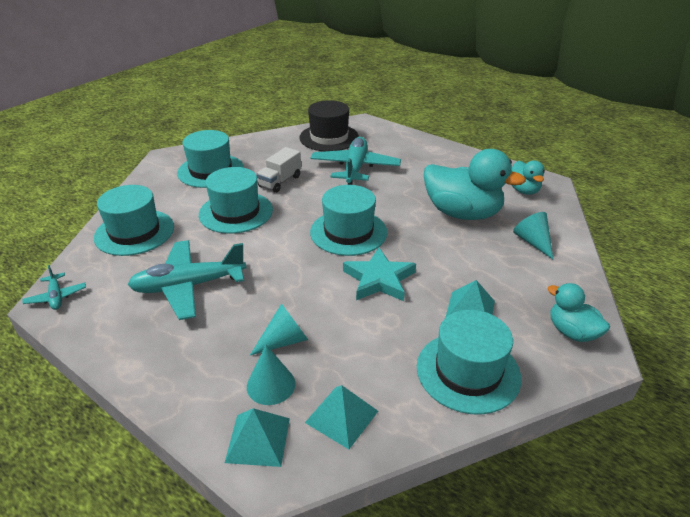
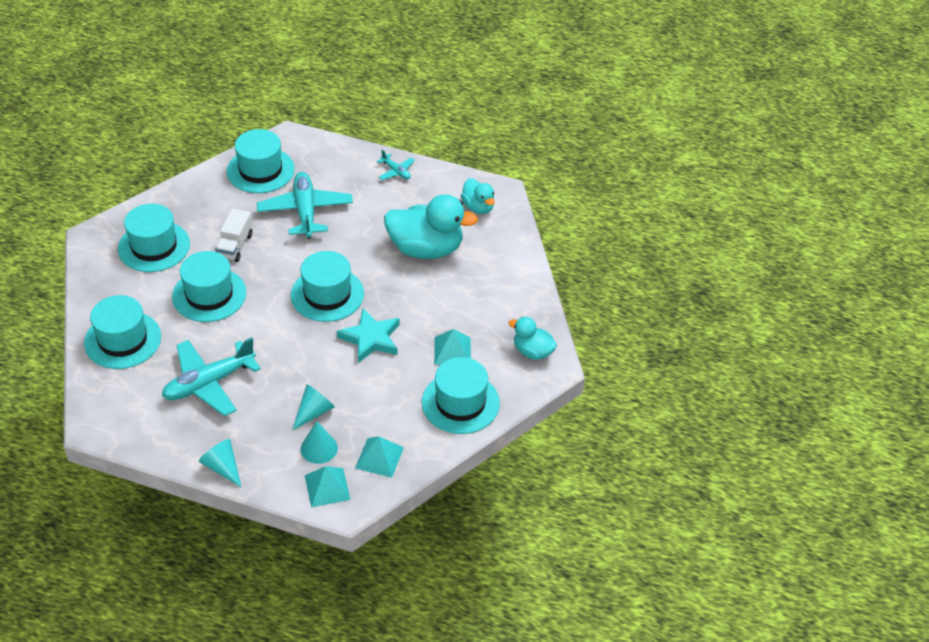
camera: 20 degrees left, 10 degrees up
turquoise plane [23,265,86,310] -> turquoise plane moved to [377,150,415,180]
black hat [299,100,359,151] -> turquoise hat [227,129,295,193]
turquoise cone [513,212,554,260] -> turquoise cone moved to [199,439,241,487]

